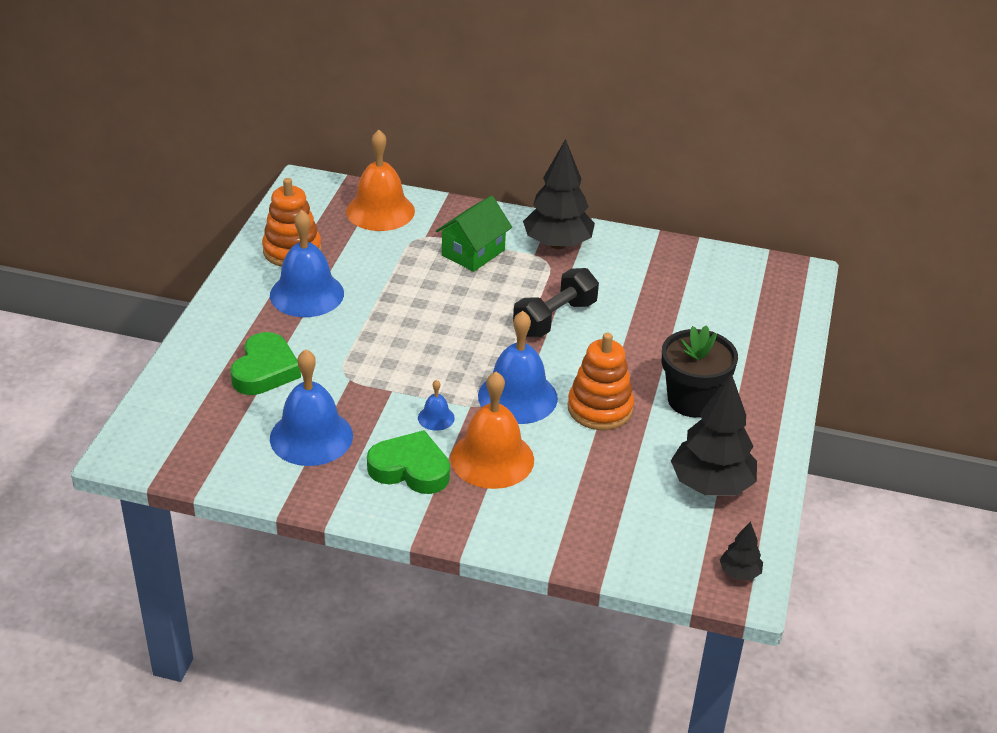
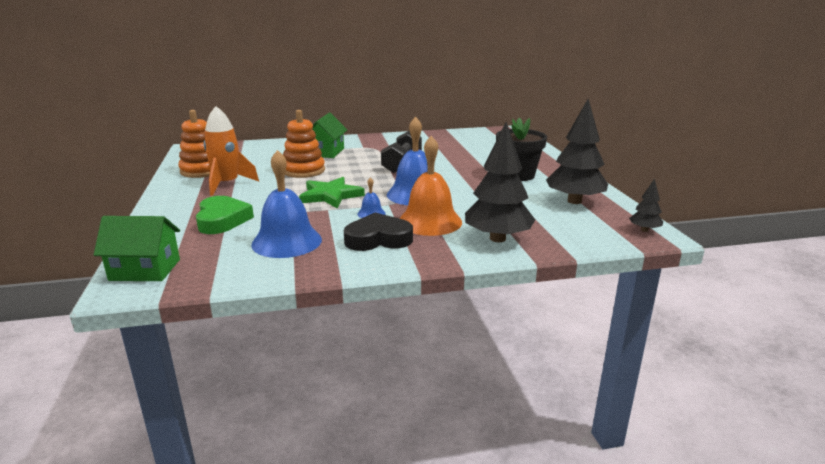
camera: 25 degrees left, 15 degrees down
blue bell [270,210,344,317] -> orange rocket [204,106,259,196]
orange bell [346,130,415,231] -> none
green heart [367,430,450,494] -> black heart [344,213,413,251]
black tree [523,139,595,249] -> black tree moved to [465,122,535,242]
orange stacking toy [568,333,634,430] -> orange stacking toy moved to [283,110,325,178]
none -> green house [94,216,180,281]
none -> green star [299,177,365,208]

